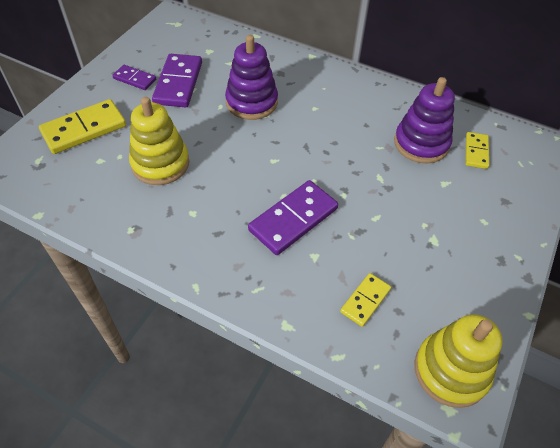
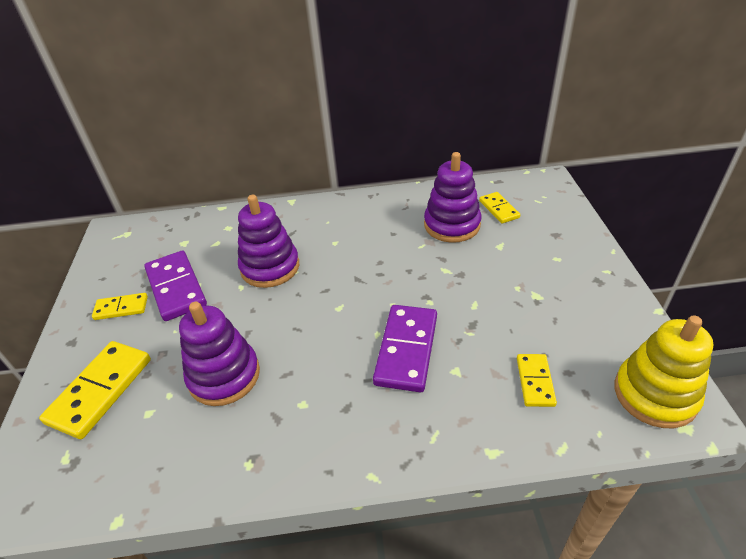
camera: 30 degrees left, 10 degrees down
purple domino [112,65,156,90] -> yellow domino [92,293,148,320]
yellow stacking toy [129,97,189,185] -> purple stacking toy [179,302,260,406]

